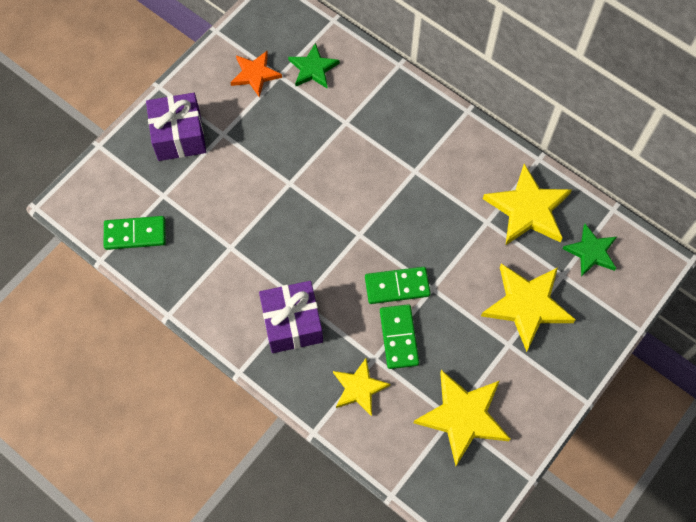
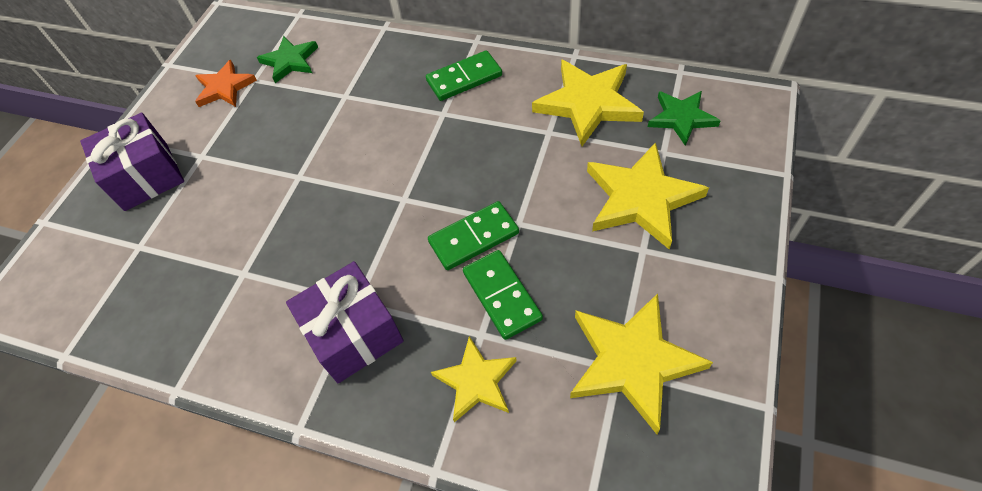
camera: 15 degrees left, 10 degrees down
green domino [104,216,166,250] -> green domino moved to [426,50,502,101]

